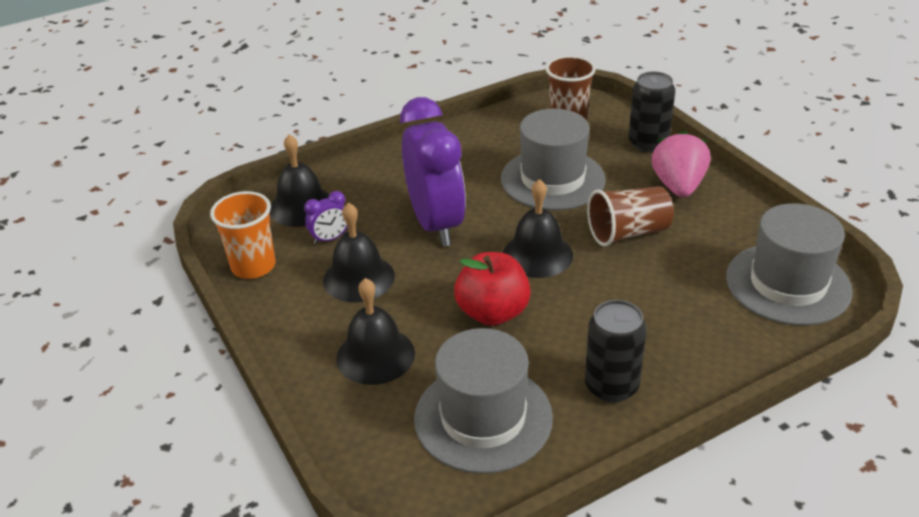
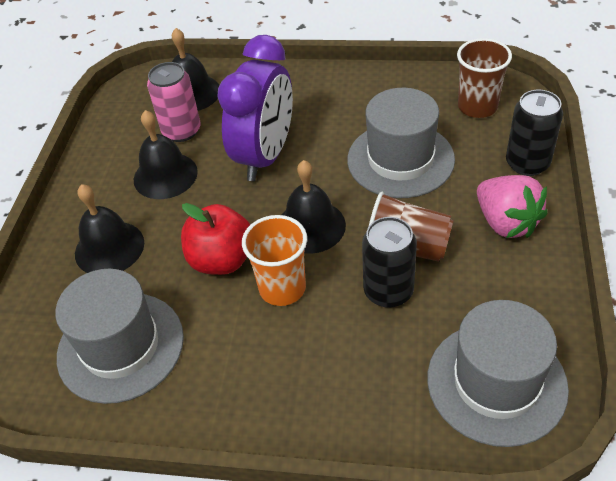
camera: 40 degrees right, 10 degrees up
orange cup [210,191,276,279] -> orange cup moved to [242,215,307,306]
purple clock [304,191,348,245] -> pink can [147,62,200,142]
black can [585,300,647,403] -> black can moved to [362,217,417,308]
pink strawberry [652,131,710,197] -> pink strawberry turned 105 degrees clockwise [477,175,548,238]

